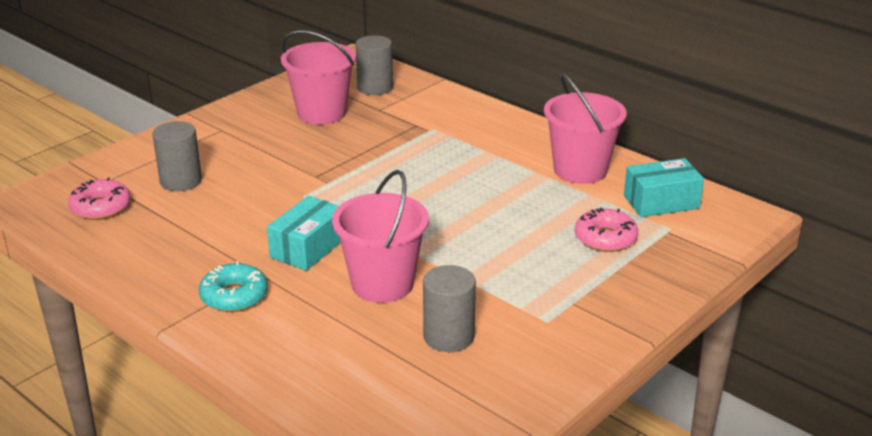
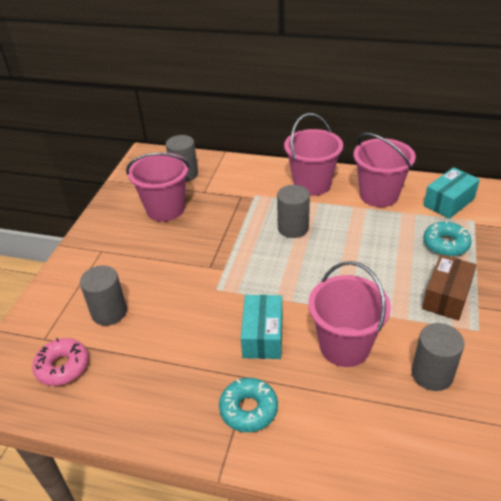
camera: 25 degrees left, 10 degrees up
pink donut [575,207,638,252] -> turquoise donut [423,220,472,257]
none -> grey cylinder [277,185,310,238]
none -> pink bucket [284,113,343,196]
none -> brown box [422,254,477,321]

